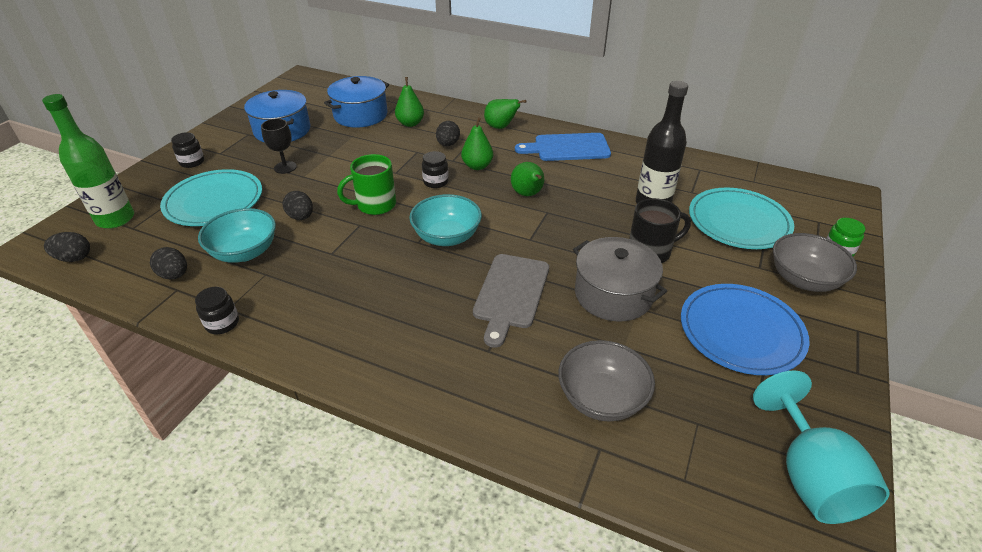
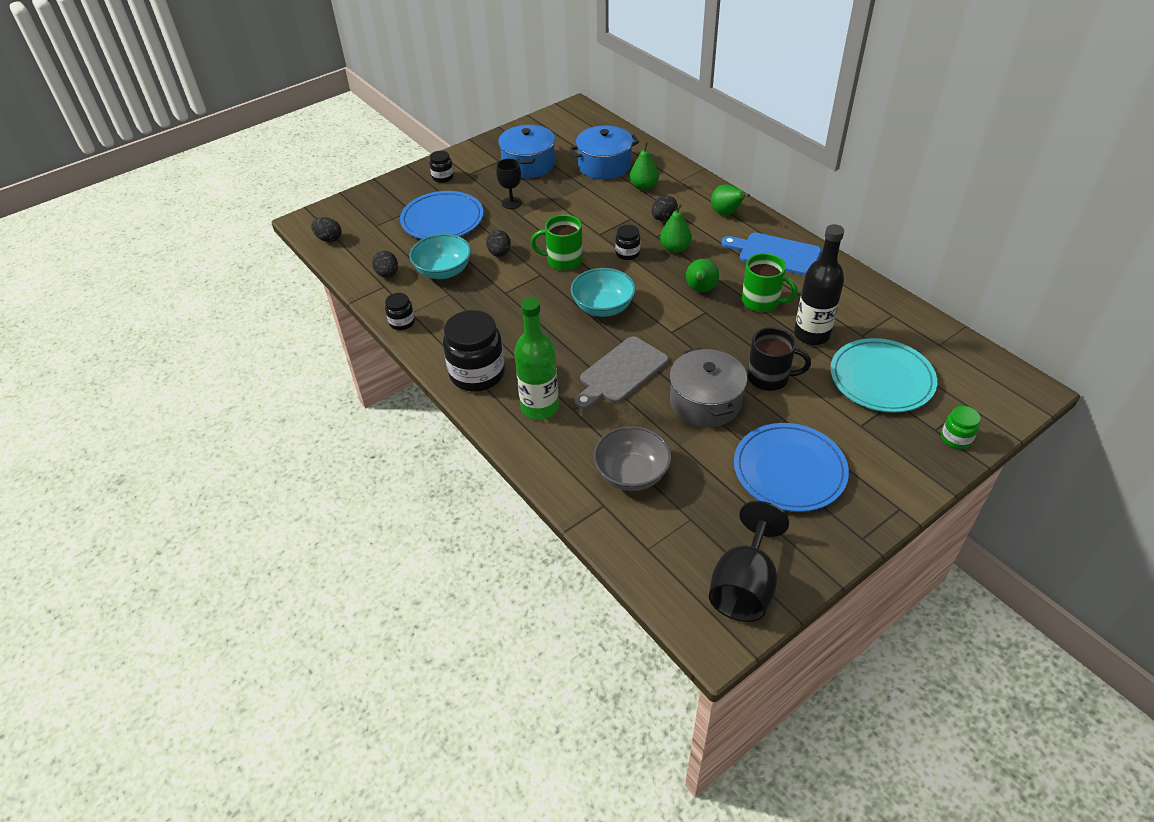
camera: 30 degrees right, 5 degrees up
green bottle [42,94,134,229] -> green bottle moved to [514,298,559,420]
turquoise plate [160,169,262,226] -> blue plate [400,191,483,239]
turquoise goblet [753,370,890,524] -> black goblet [709,501,789,622]
grey bowl [773,233,857,292] -> none
none -> black jar [443,310,505,392]
none -> green mug [742,253,798,312]

